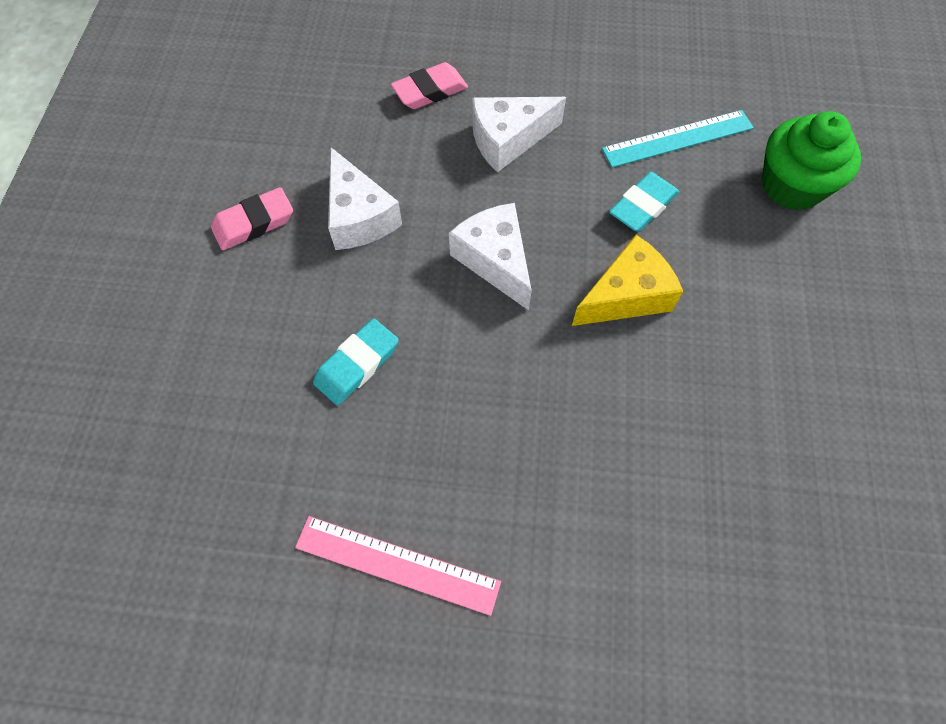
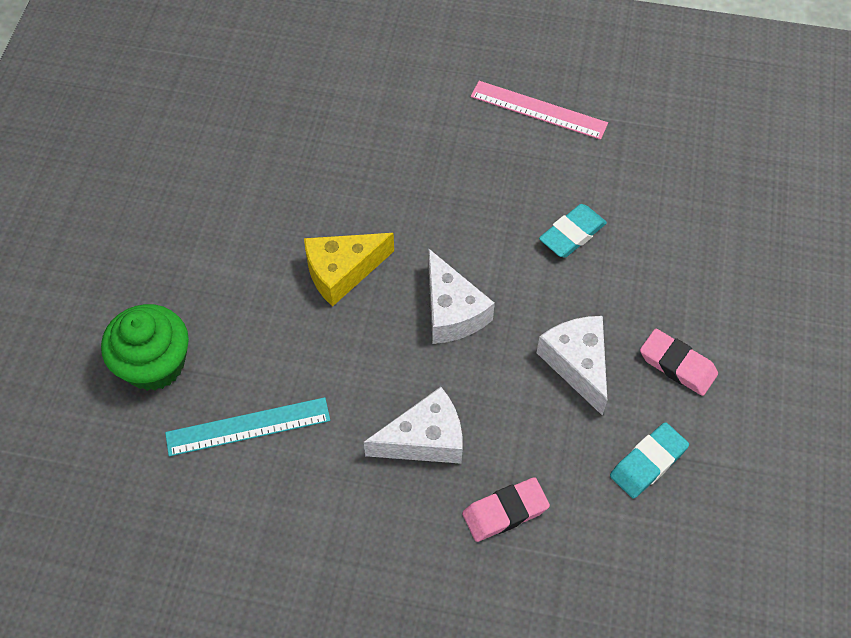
camera: 175 degrees left, 5 degrees down
pink eraser [211,187,293,250] -> pink eraser turned 60 degrees clockwise [640,329,718,396]
turquoise eraser [609,172,679,232] -> turquoise eraser moved to [610,422,689,498]

